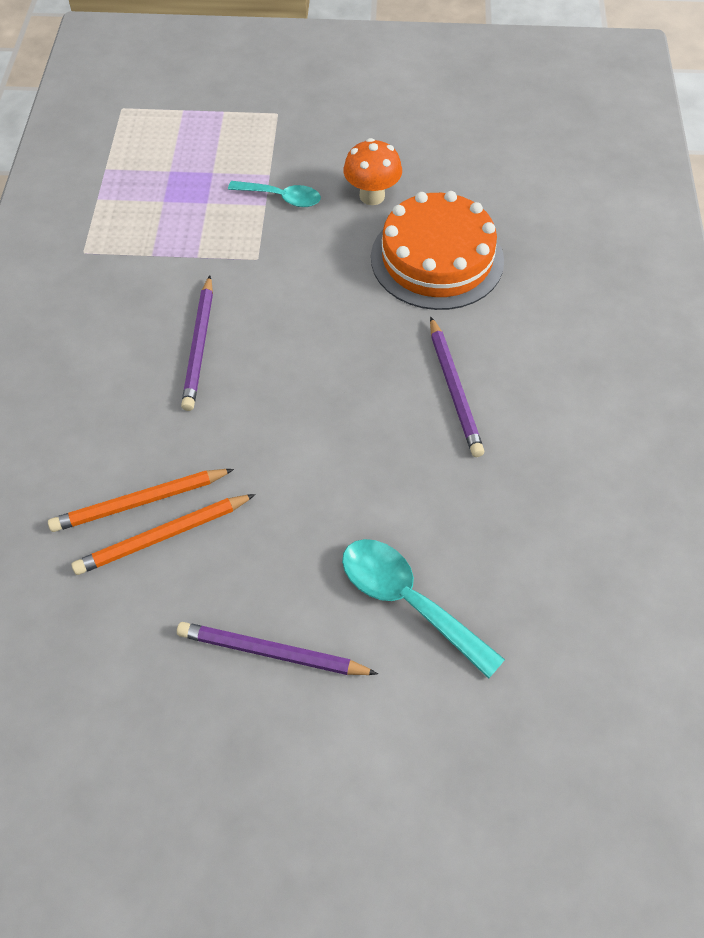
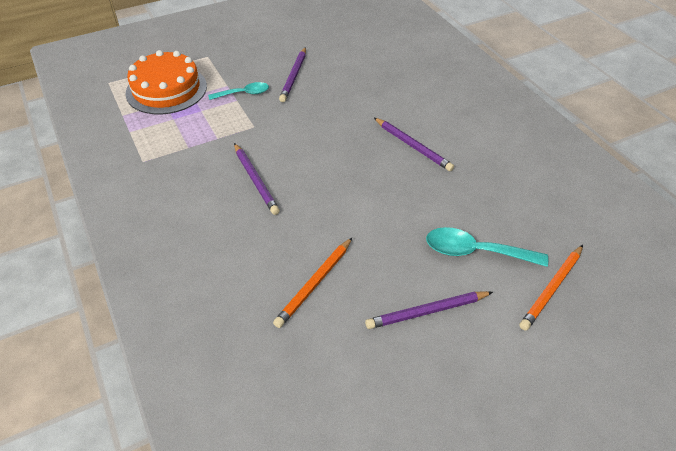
camera: 30 degrees left, 10 degrees down
orange pencil [48,469,234,532] -> orange pencil moved to [519,245,583,331]
orange mushroom [343,138,402,205] -> purple pencil [279,47,306,102]
orange cake [371,191,504,310] -> orange cake moved to [125,50,207,115]

